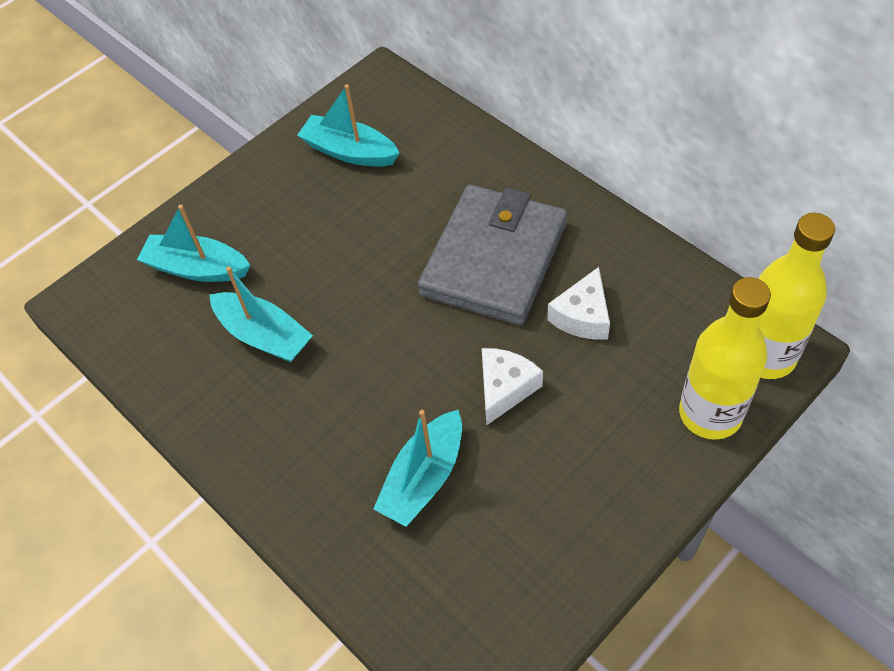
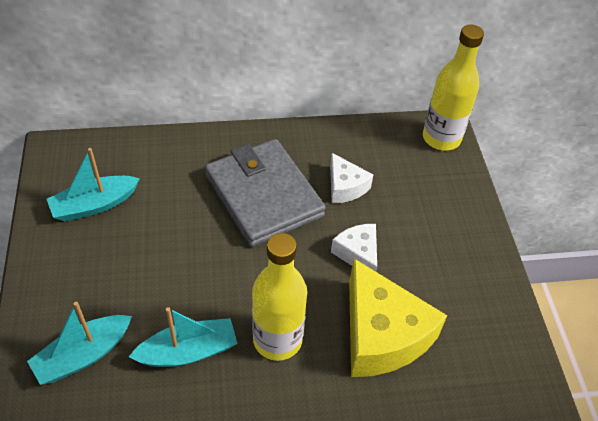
camera: 60 degrees left, 5 degrees down
turquoise boat [373,410,462,527] -> yellow cheese [349,259,447,377]
yellow bottle [679,277,771,440] -> yellow bottle moved to [252,233,307,361]

